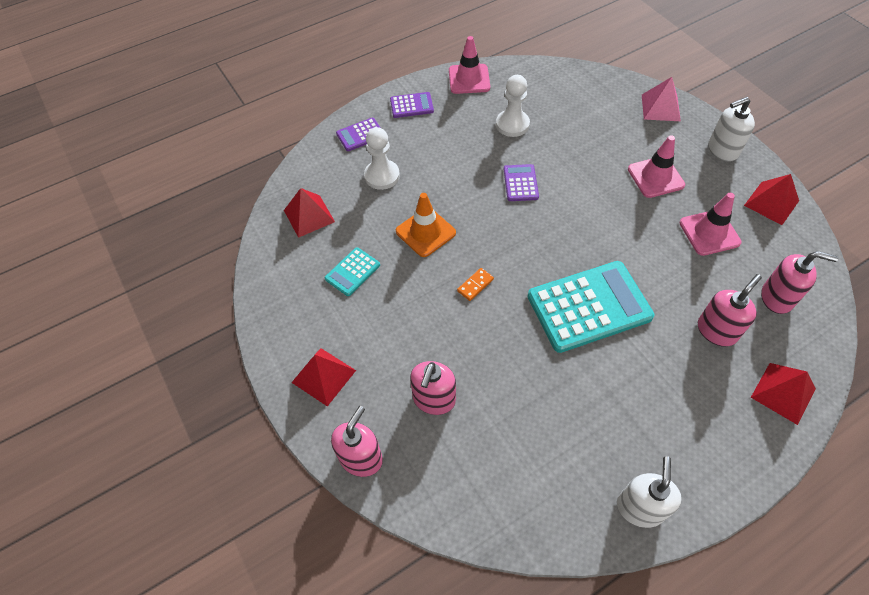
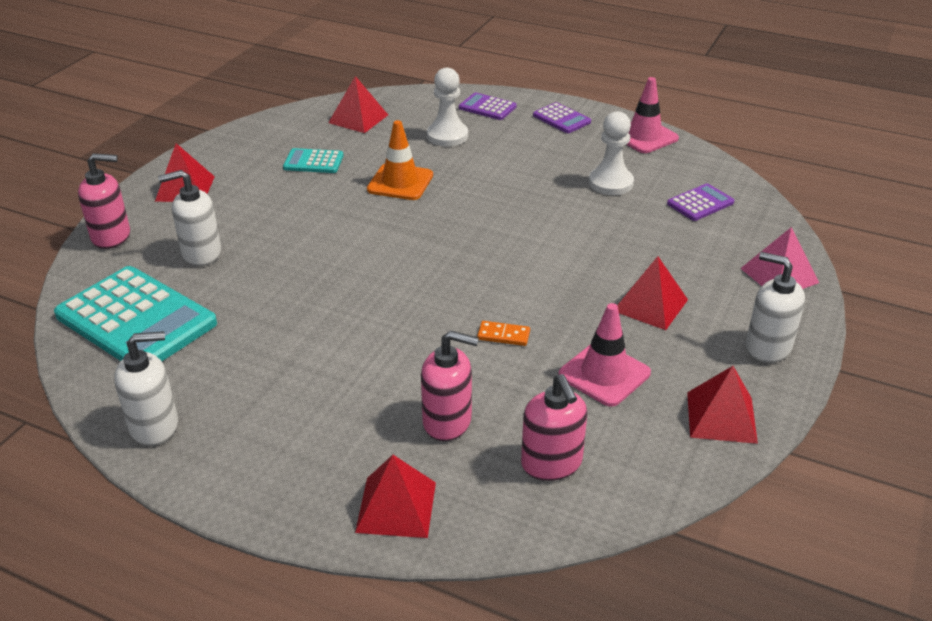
camera: 55 degrees right, 20 degrees down
pink soap dispenser [410,361,456,415] -> white soap dispenser [158,170,221,266]
orange domino [457,268,494,301] -> orange domino moved to [477,321,530,346]
purple calculator [504,164,539,201] -> purple calculator moved to [667,183,734,221]
turquoise calculator [527,261,654,353] -> turquoise calculator moved to [54,266,217,361]
pink traffic cone [628,135,685,198] -> red pyramid [617,256,688,330]

